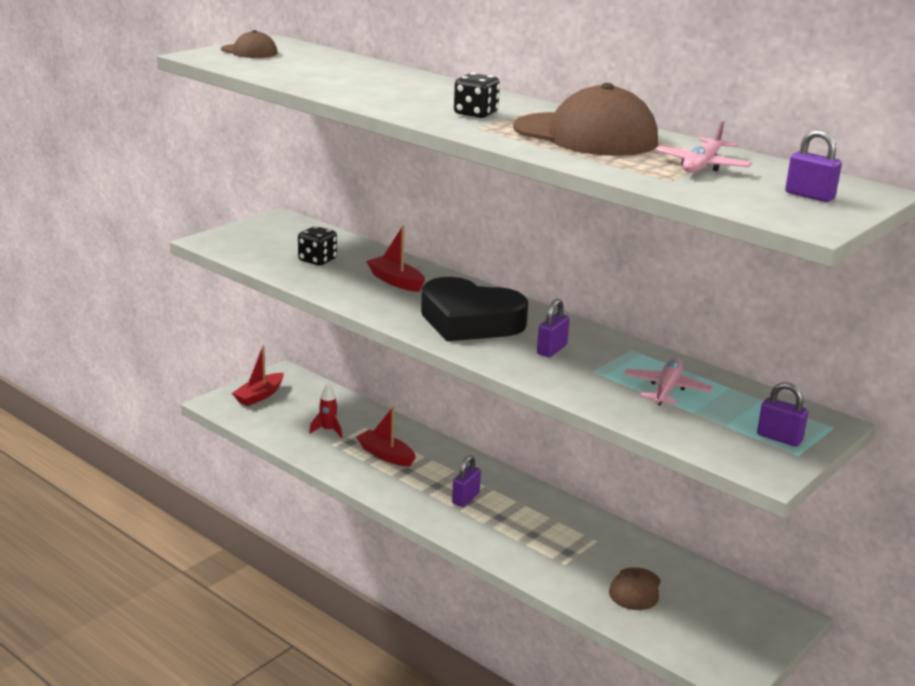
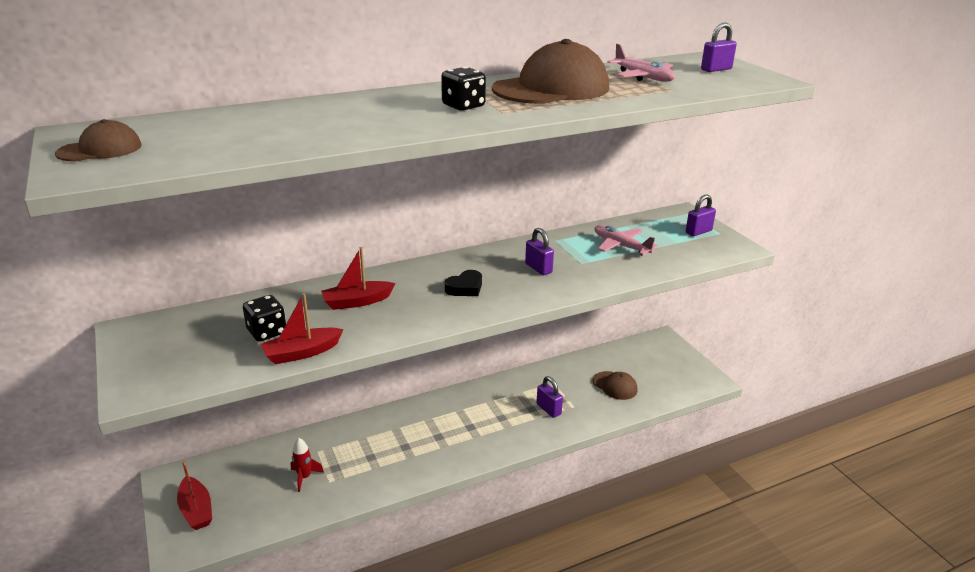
camera: 65 degrees left, 5 degrees up
red boat [356,407,416,467] -> red boat moved to [261,293,344,364]
black heart [421,277,528,341] -> black heart [445,270,482,296], size x0.43
purple padlock [452,455,481,507] -> purple padlock moved to [536,376,563,418]

